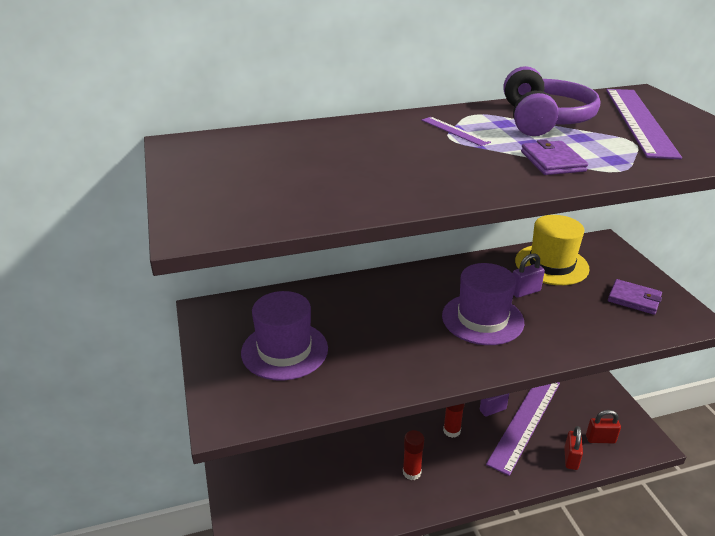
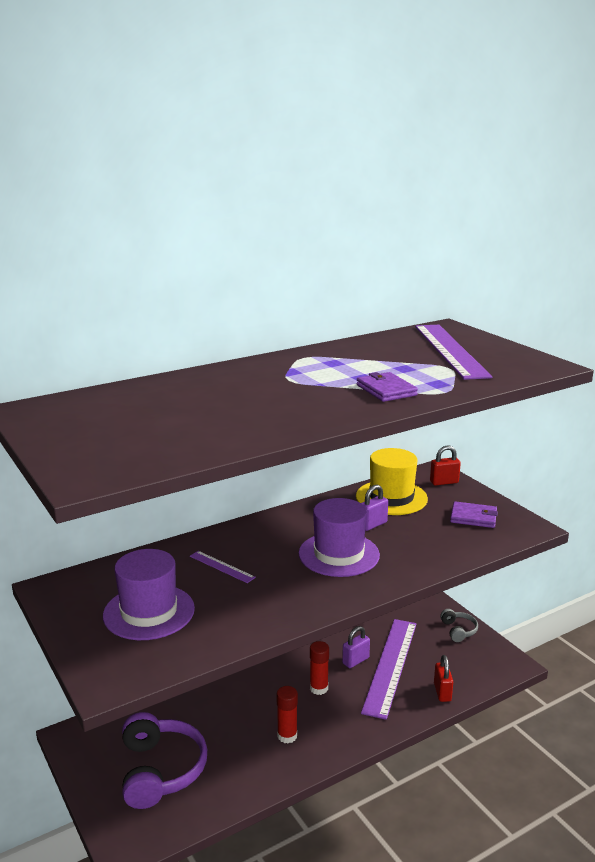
camera: 15 degrees left, 10 degrees down
purple ruler [422,117,491,146] -> purple ruler moved to [190,551,256,583]
purple headphones [503,66,600,136] -> purple headphones moved to [122,712,207,809]
red padlock [586,410,621,443] -> red padlock moved to [430,445,461,486]
none -> grey headphones [440,609,478,642]

